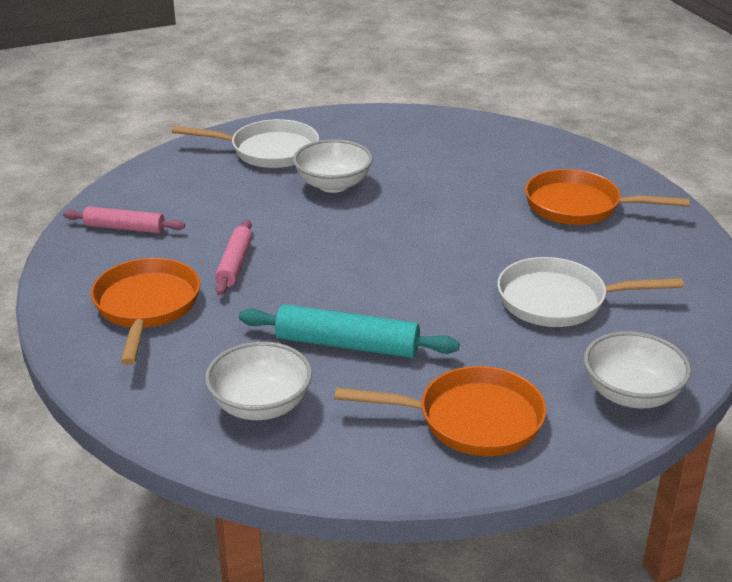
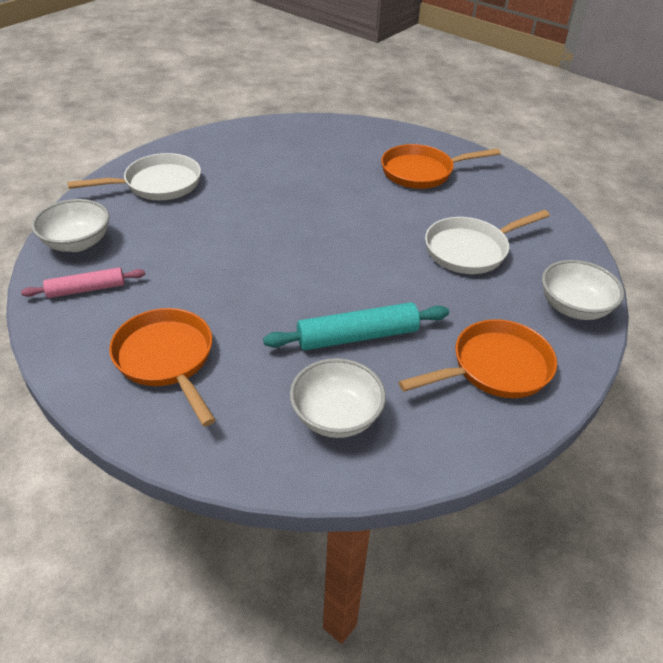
camera: 30 degrees left, 10 degrees up
pink rolling pin [215,220,253,295] -> none
white bowl [293,139,373,193] -> white bowl moved to [32,199,109,252]

